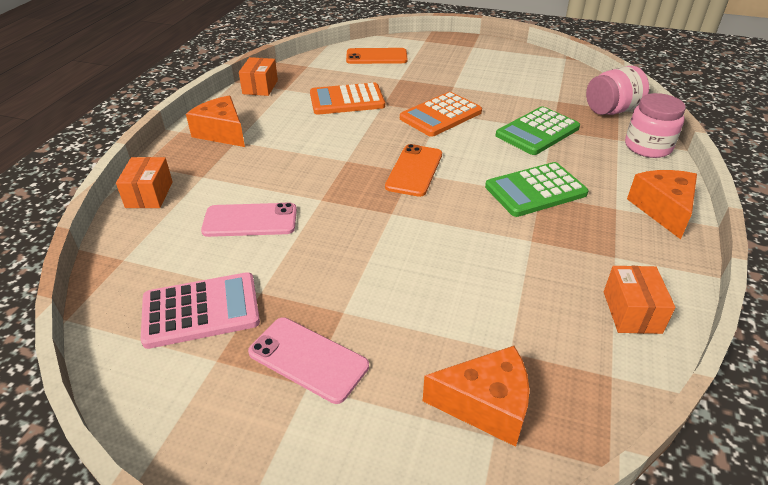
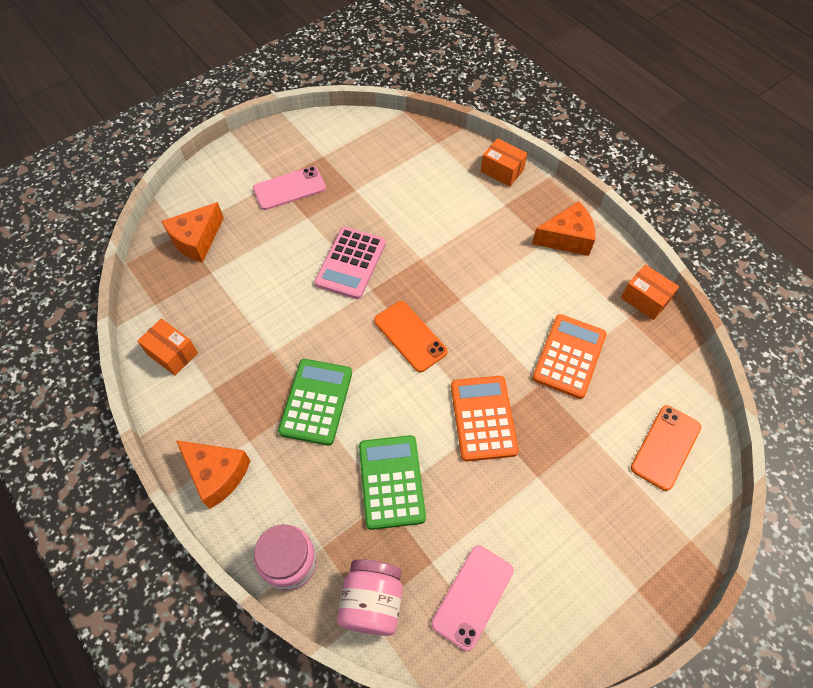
camera: 125 degrees right, 20 degrees up
pink calculator [141,272,260,349] -> pink calculator moved to [314,227,386,299]
pink phone [201,203,297,237] -> pink phone moved to [431,545,514,651]

